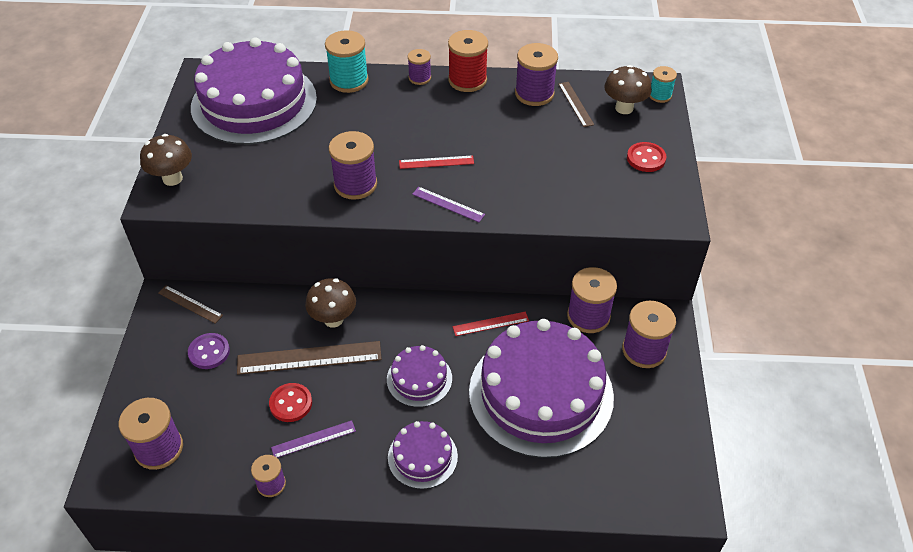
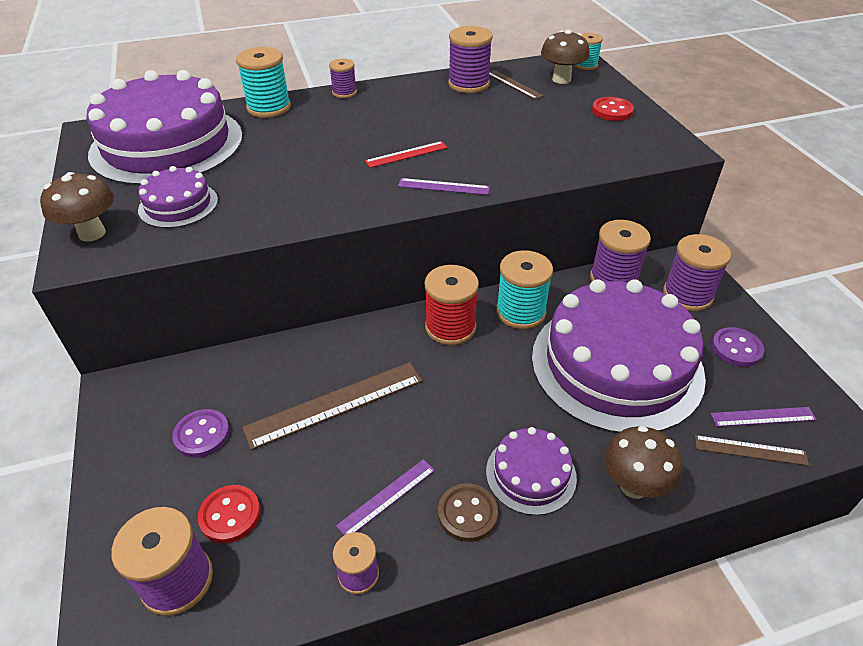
camera: 20 degrees left, 5 degrees down
brown ruler [158,285,223,323] -> brown ruler moved to [695,435,809,466]
red button [269,383,312,422] -> red button moved to [198,485,260,543]
brown mushroom [305,278,356,328] -> brown mushroom moved to [604,426,683,499]
purple spool [329,131,377,200] -> none
purple cake [387,345,452,407] -> purple cake moved to [138,166,218,228]
red spool [448,30,488,92] -> red spool moved to [424,265,479,345]
red ruler [453,312,529,336] -> turquoise spool [496,250,553,329]
none -> brown button [438,483,498,542]
none -> purple ruler [710,407,817,427]
none -> purple button [712,327,764,367]

